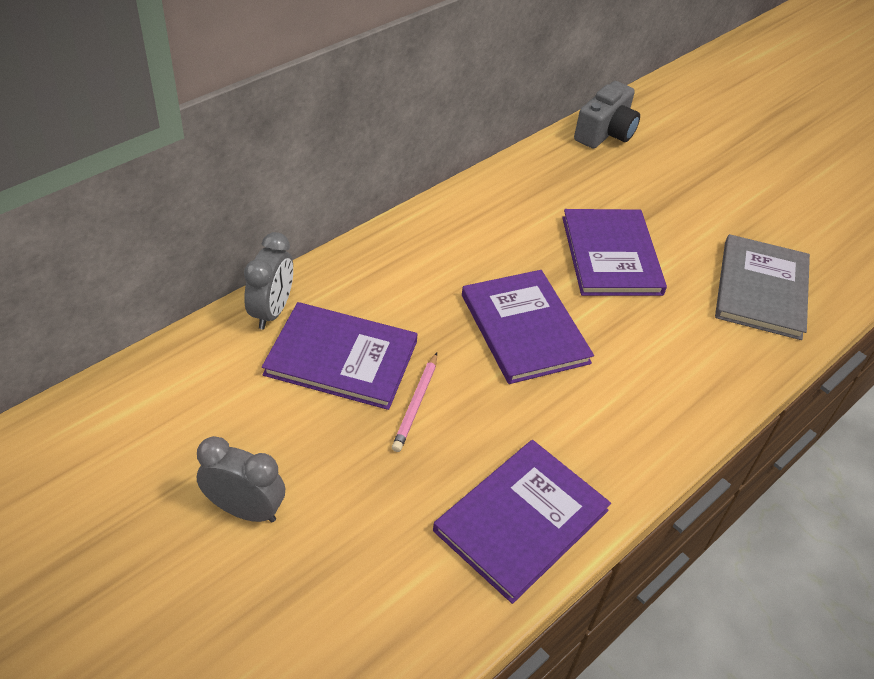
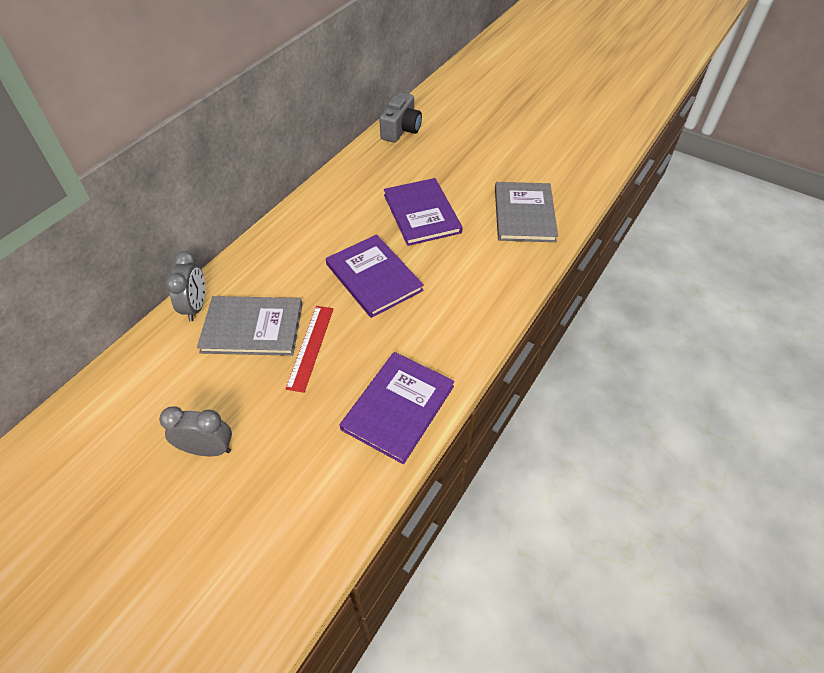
camera: 10 degrees left, 5 degrees up
purple book [262,302,418,410] -> grey book [197,296,303,356]
pink pencil [392,353,437,452] -> red ruler [285,306,333,393]

